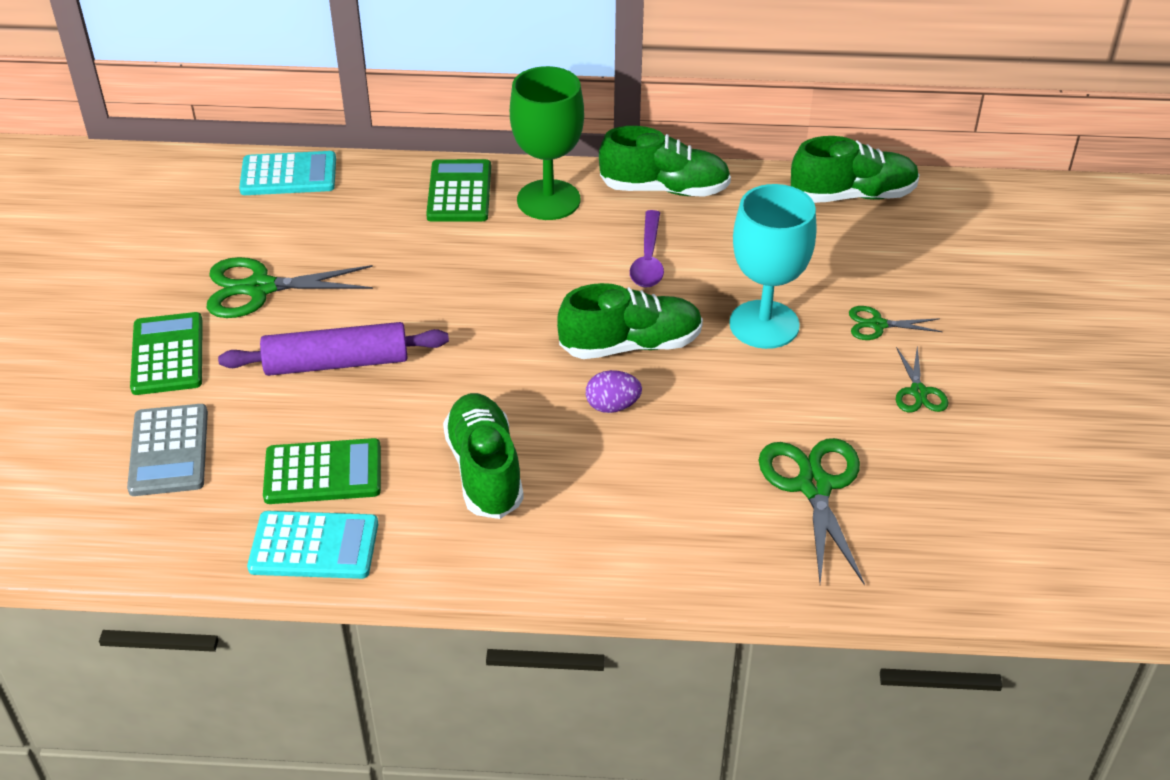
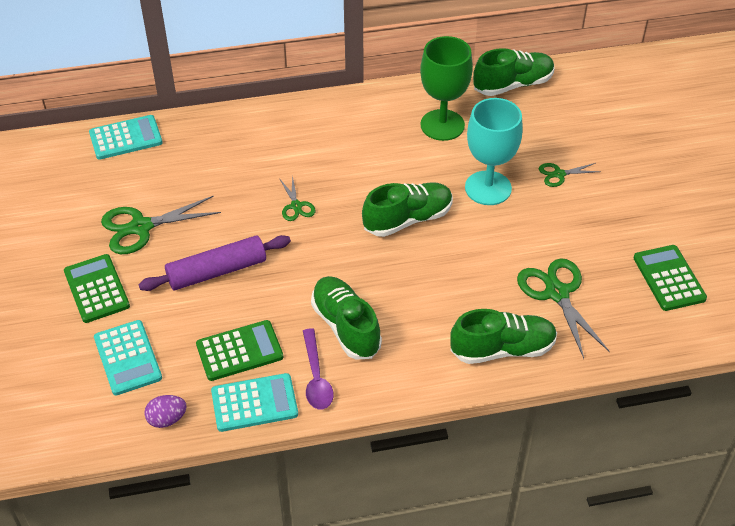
camera: 15 degrees left, 5 degrees up
grey calculator [127,404,208,496] -> turquoise calculator [94,320,162,395]
green calculator [426,159,491,222] -> green calculator moved to [634,245,707,311]
green goblet [510,66,584,220] -> green goblet moved to [420,36,473,141]
purple egg [586,370,642,413] -> purple egg moved to [144,395,187,428]
green shoe [599,126,731,197] -> green shoe moved to [450,309,557,364]
purple spoon [630,210,664,288] -> purple spoon moved to [303,328,334,410]
green scissors [896,346,948,412] -> green scissors moved to [279,175,316,221]

